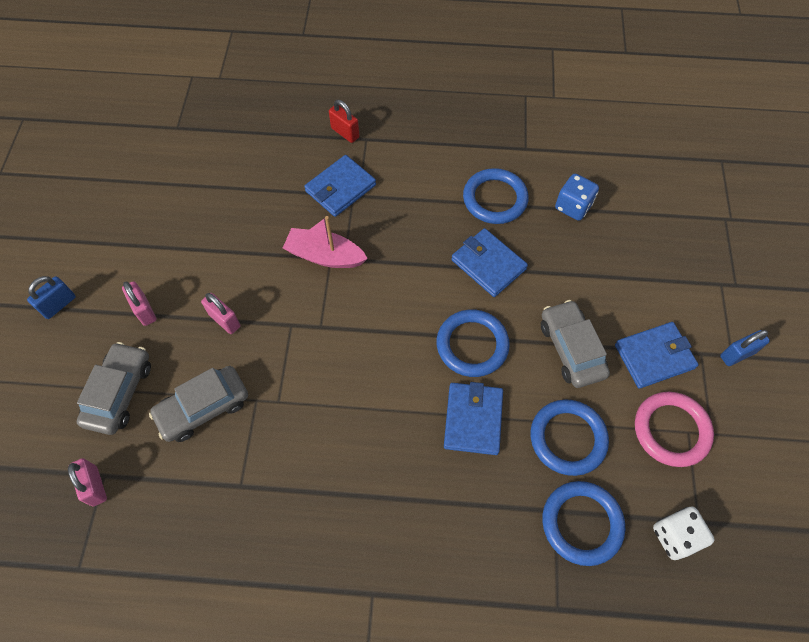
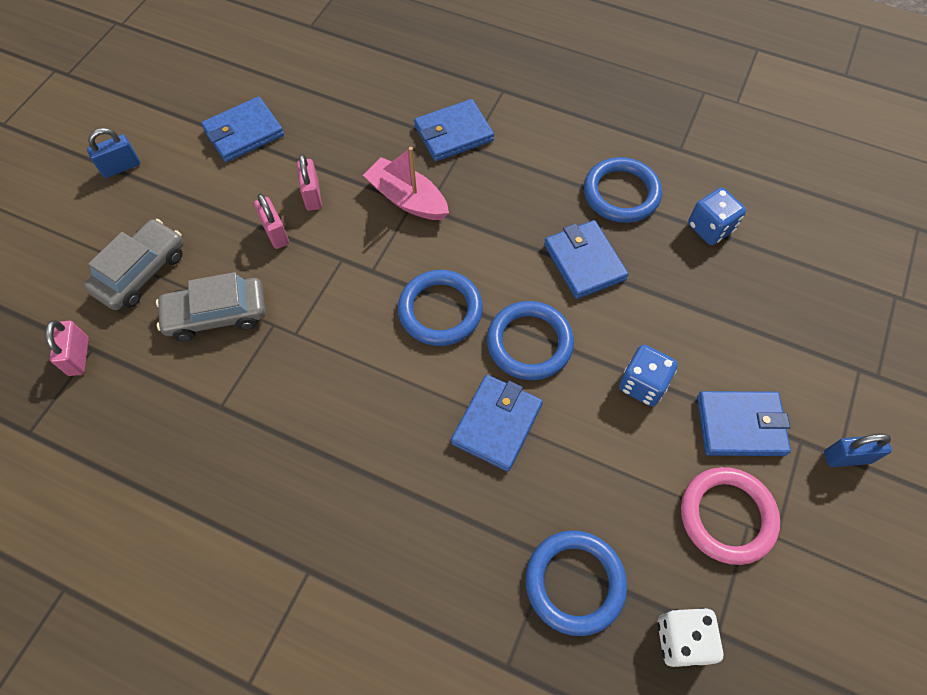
camera: 20 degrees right, 0 degrees up
pink padlock [122,281,157,326] -> pink padlock moved to [297,154,322,211]
red padlock [329,100,360,143] -> none
blue ring [530,400,609,476] -> blue ring moved to [398,270,483,346]
grey car [541,300,610,388] -> blue dice [619,345,678,406]
none -> blue wallet [201,96,284,162]

